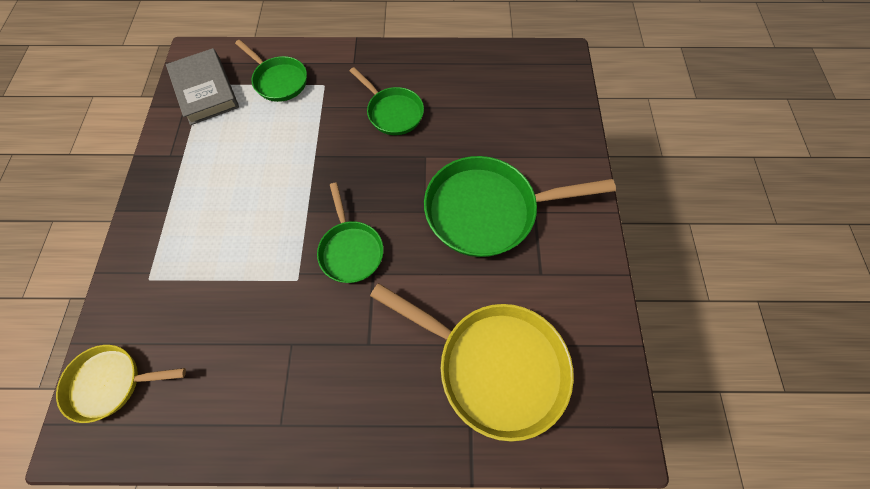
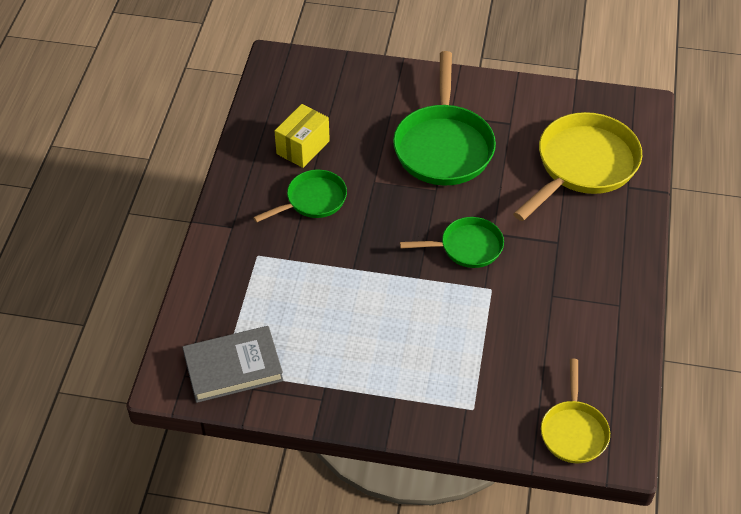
camera: 80 degrees left, 15 degrees down
green pan [235,40,307,102] -> none
none -> yellow box [275,104,330,168]

